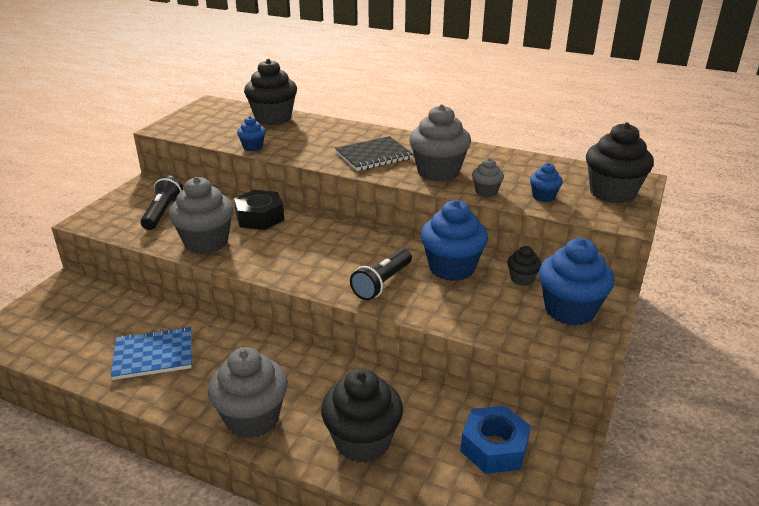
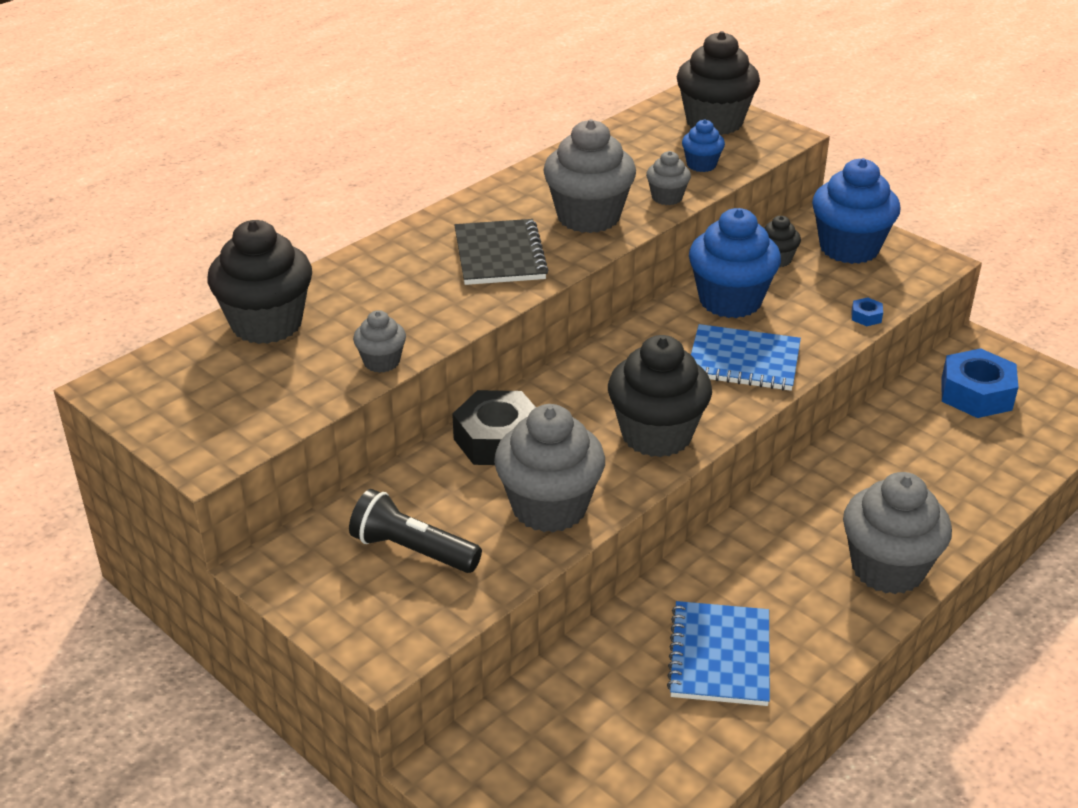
camera: 70 degrees left, 5 degrees up
blue cupcake [237,116,266,151] -> grey cupcake [353,310,406,373]
black cupcake [321,368,403,463] -> black cupcake moved to [608,335,712,457]
black flashlight [350,248,412,300] -> blue notebook [691,324,801,391]
none -> blue nut [852,297,883,326]

